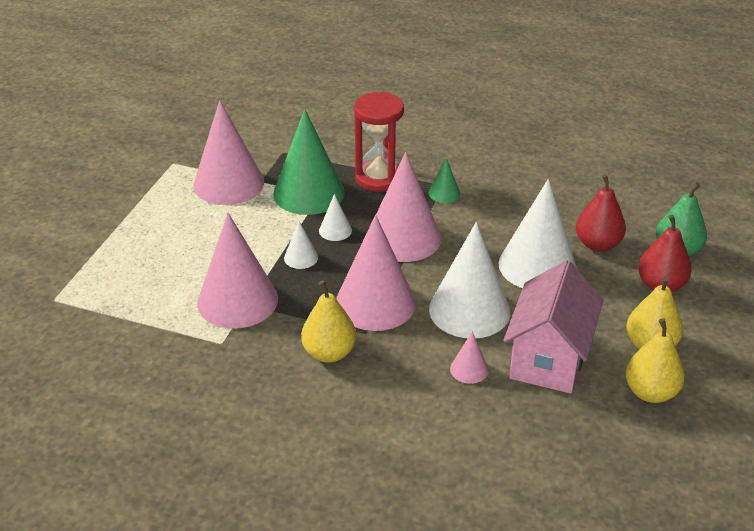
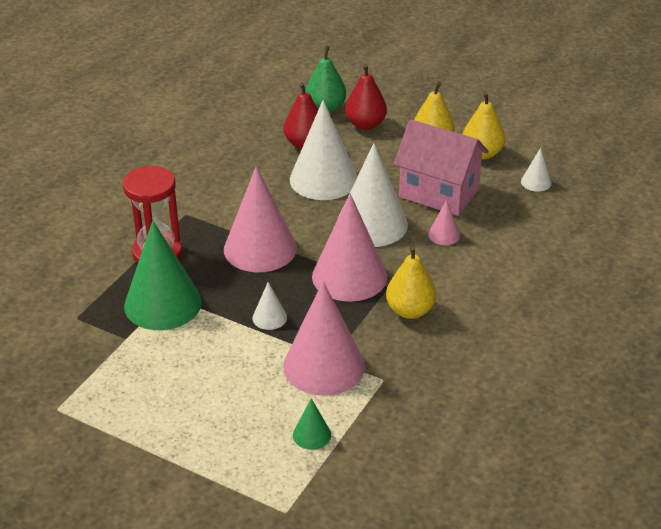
camera: 80 degrees left, 0 degrees up
pink cone [193,100,264,205] -> none
white cone [319,194,352,241] -> white cone moved to [521,148,552,192]
green cone [429,158,460,203] -> green cone moved to [293,398,331,450]

